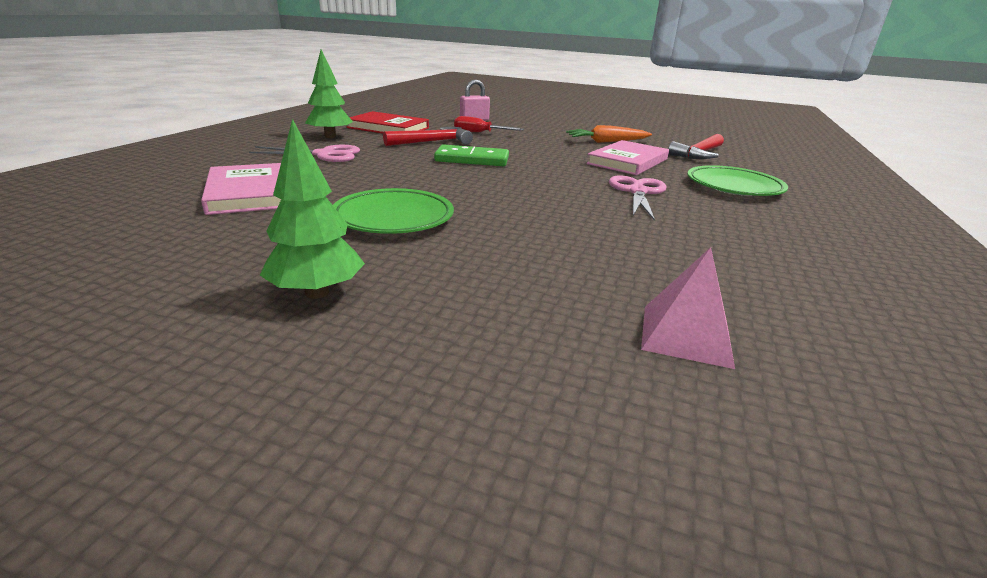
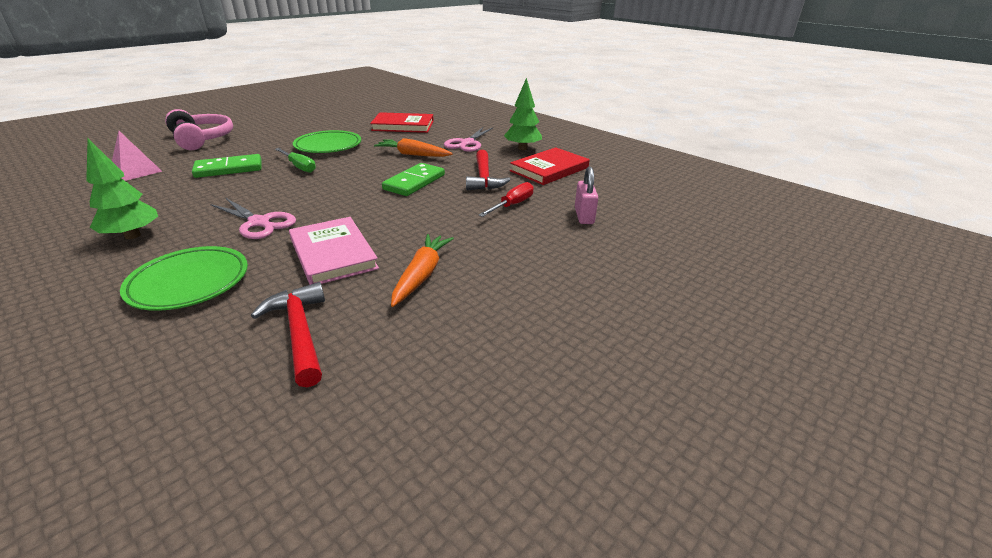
camera: 115 degrees right, 5 degrees up
pink book [201,163,281,215] -> red book [370,112,434,133]
green tree [260,119,365,299] -> green tree moved to [86,138,158,239]
none -> pink headphones [165,109,233,150]
none -> green domino [192,154,261,178]
none -> green screwdriver [275,148,316,173]
none -> orange carrot [374,138,453,157]

